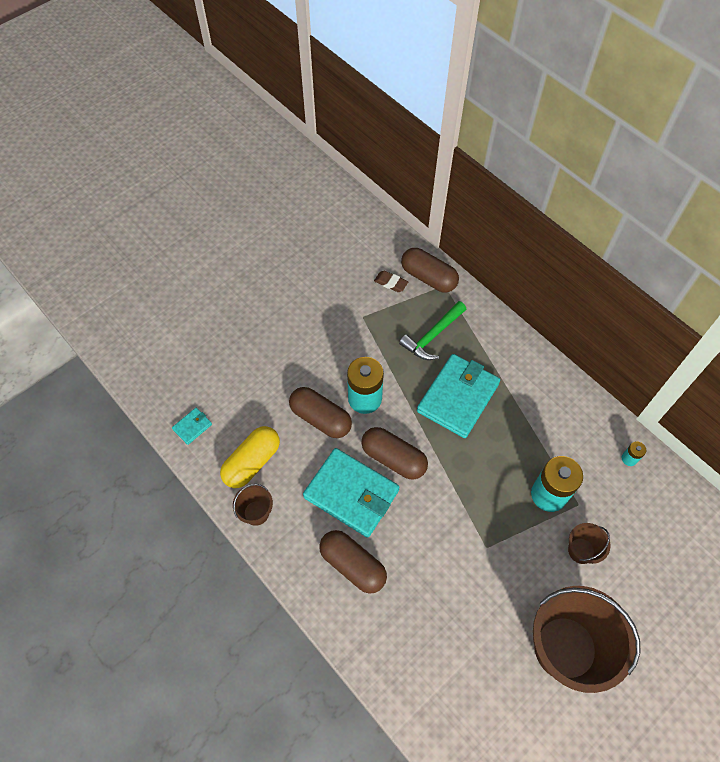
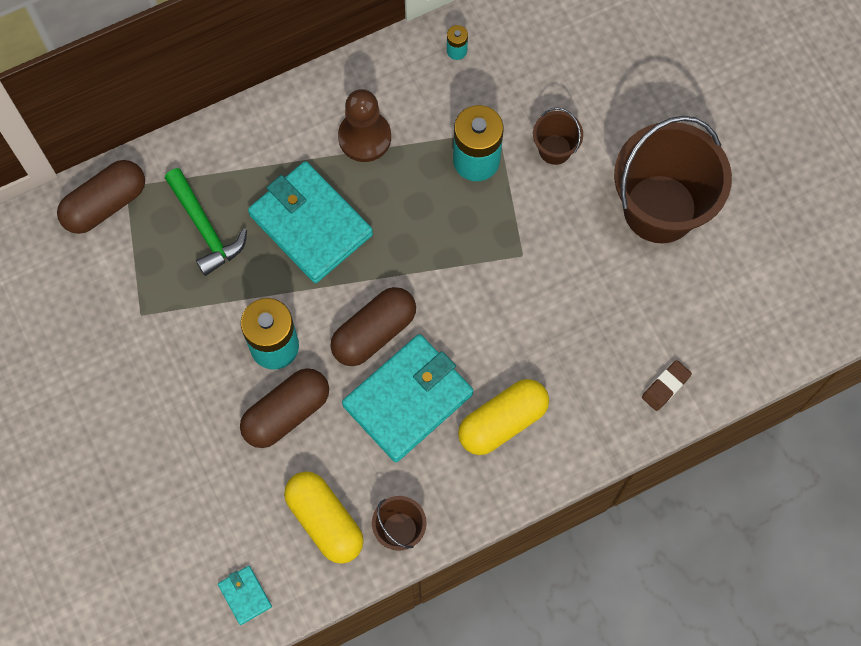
camera: 75 degrees left, 10 degrees up
brown capsule [319,530,387,594] -> yellow capsule [458,379,549,455]
brown eraser [374,271,408,292] -> brown eraser moved to [642,360,692,411]
none -> brown pawn [338,89,391,162]

